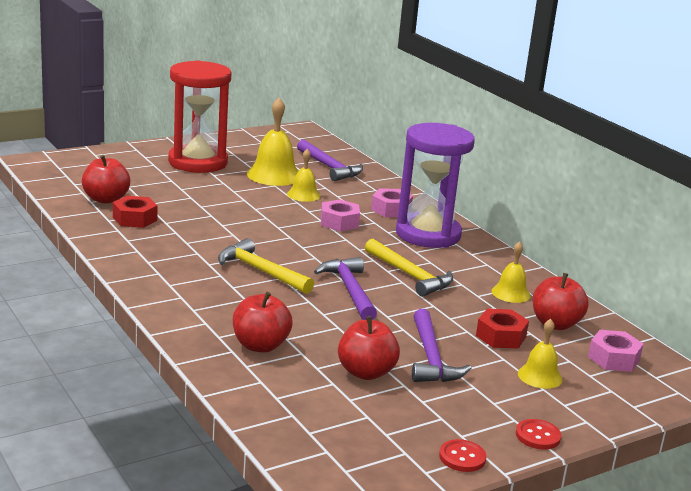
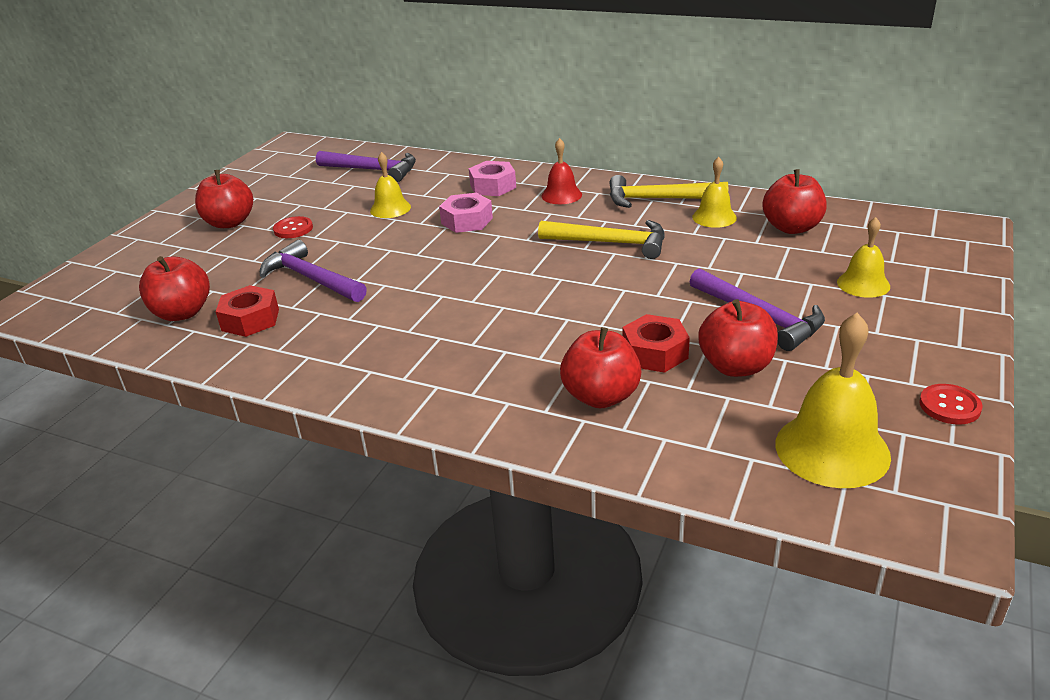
camera: 30 degrees left, 10 degrees up
red hourglass [168,60,231,173] -> red apple [195,170,253,228]
yellow hammer [218,238,314,294] -> yellow hammer moved to [609,175,728,208]
yellow bell [247,98,298,186] -> yellow bell moved to [775,313,891,488]
purple hammer [314,257,377,320] -> purple hammer moved to [260,240,367,302]
purple hourglass [396,123,475,248] -> red bell [542,138,582,204]
red nut [476,309,529,349] -> red nut moved to [623,314,690,373]
red button [516,419,561,450] -> red button moved to [273,216,313,238]
pink nut [588,330,643,372] -> none

